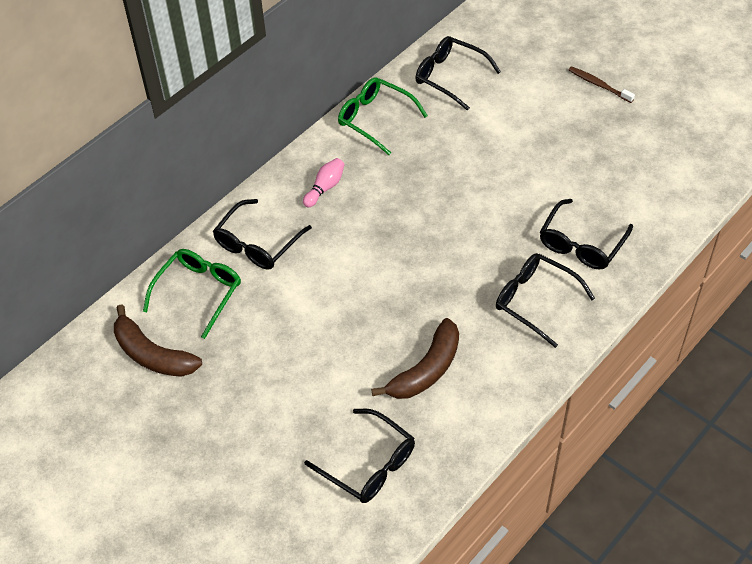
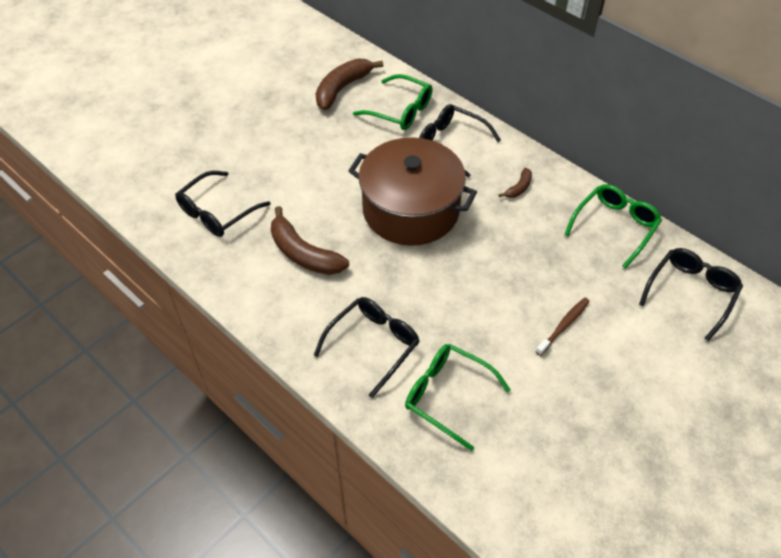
camera: 90 degrees right, 0 degrees up
pink bowling pin [303,158,345,207] -> brown banana [498,168,532,198]
black glasses [540,199,633,270] -> green glasses [405,344,511,451]
brown toothbrush [569,66,635,103] -> brown toothbrush moved to [536,298,590,356]
none -> brown pot [348,137,477,246]

